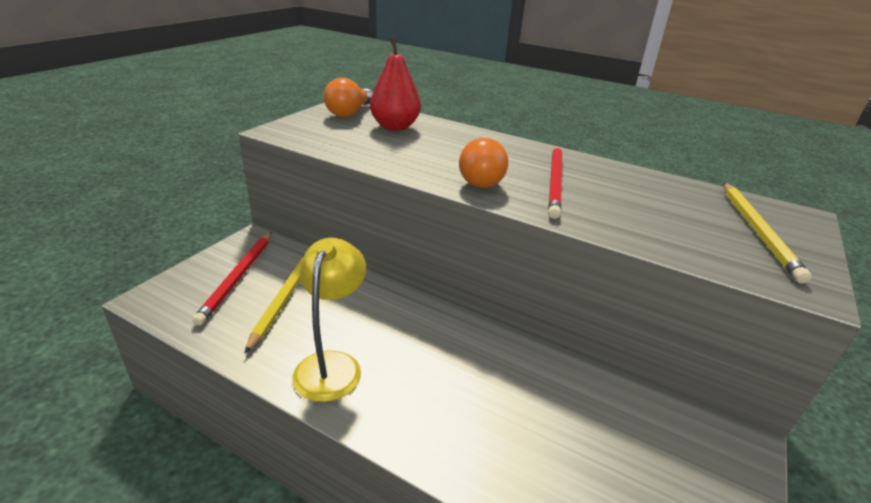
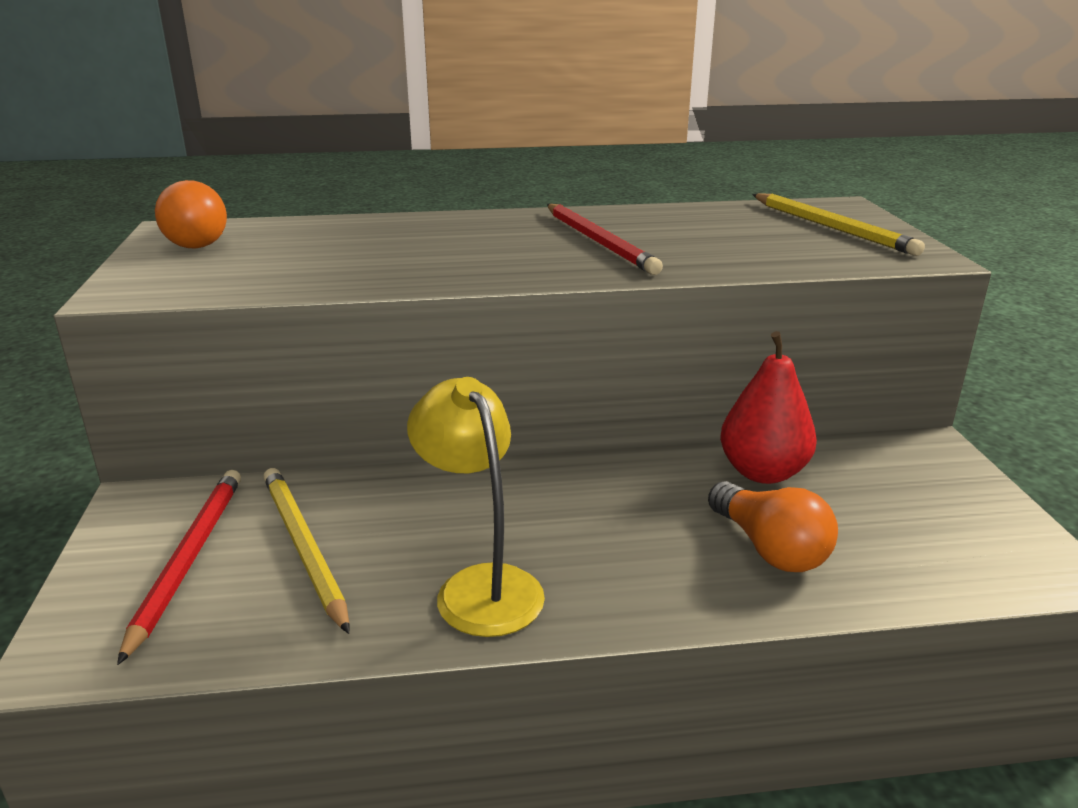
camera: 35 degrees left, 5 degrees down
red pencil [192,232,272,326] -> red pencil turned 150 degrees counterclockwise [117,470,241,665]
red pear [370,38,421,131] -> red pear moved to [720,331,817,484]
orange light bulb [459,138,508,188] -> orange light bulb moved to [708,481,838,572]

